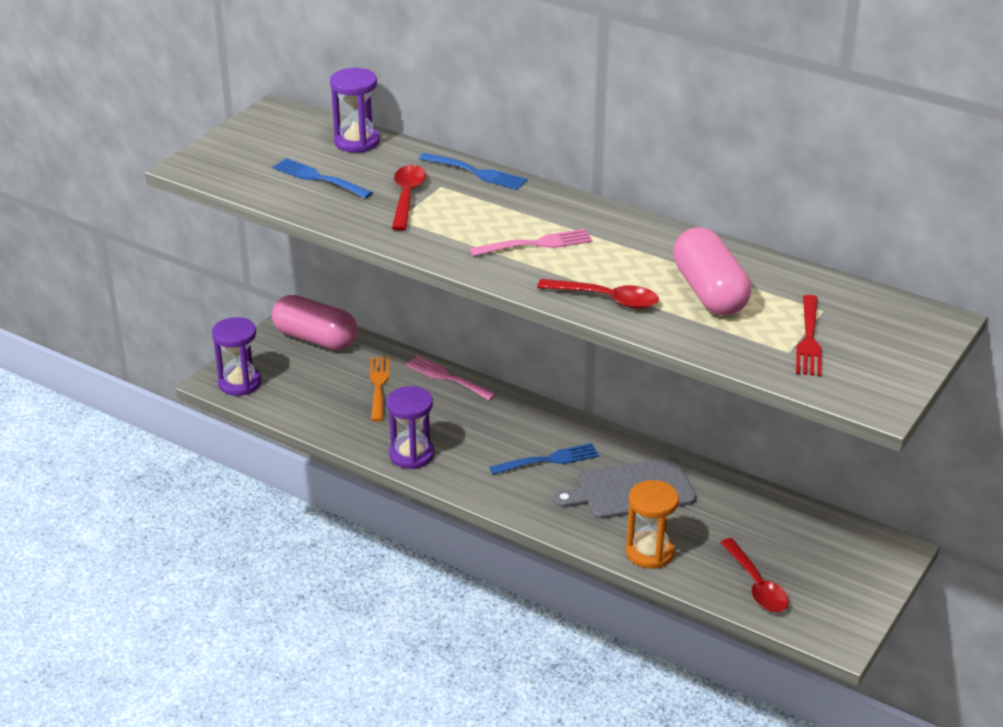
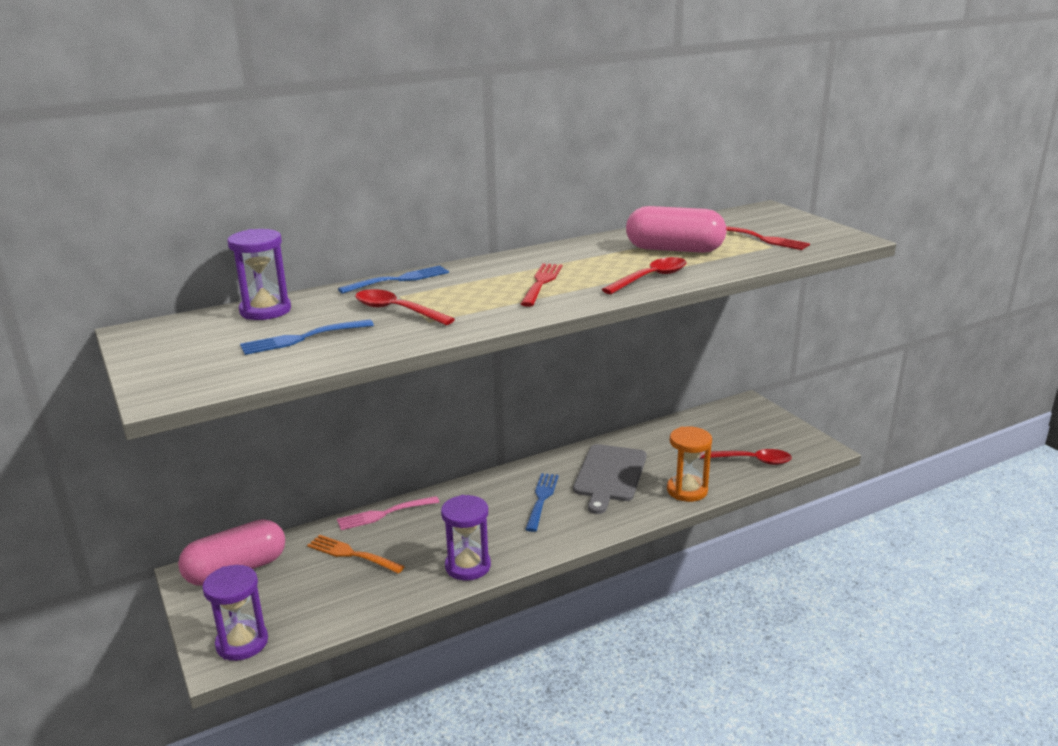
camera: 60 degrees left, 10 degrees down
pink fork [470,229,592,256] -> red fork [521,263,562,307]

